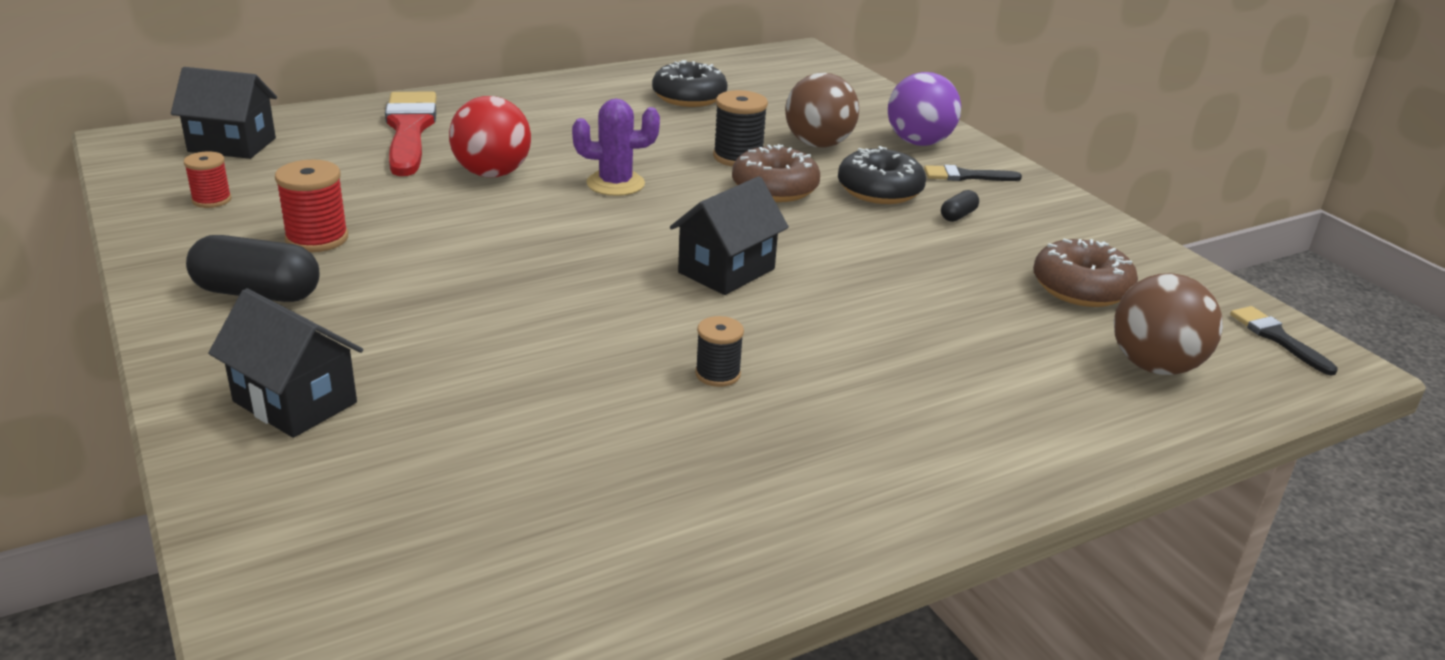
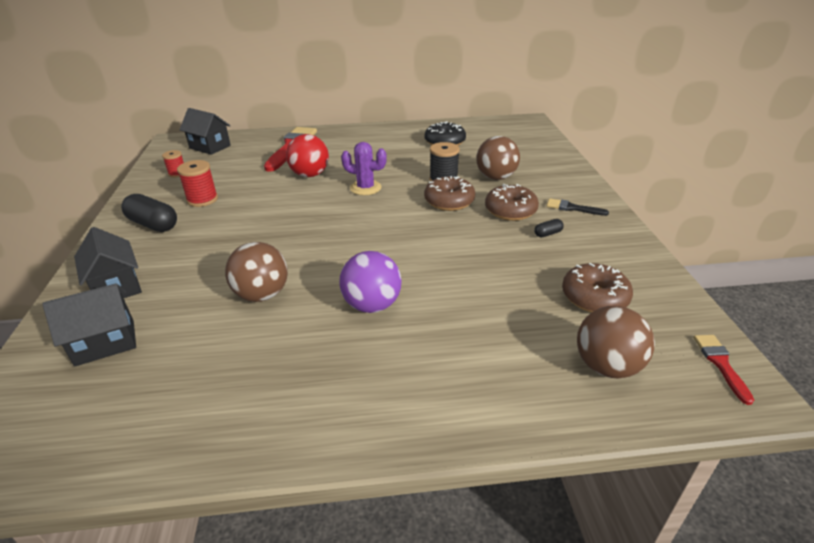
camera: 25 degrees right, 5 degrees up
black house [670,176,789,295] -> black house moved to [42,283,136,367]
black spool [695,316,744,387] -> none
black donut [838,146,926,204] -> brown donut [485,184,539,221]
purple ball [888,72,961,146] -> purple ball moved to [339,251,402,313]
black brush [1230,306,1338,376] -> red brush [694,335,754,405]
none -> brown ball [225,242,288,302]

